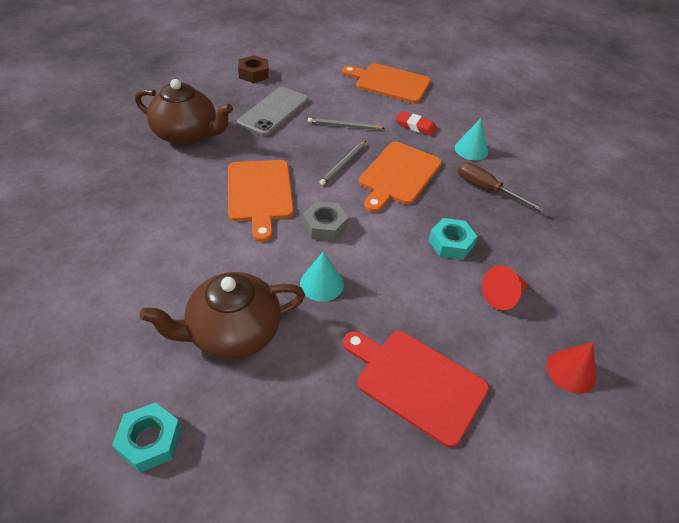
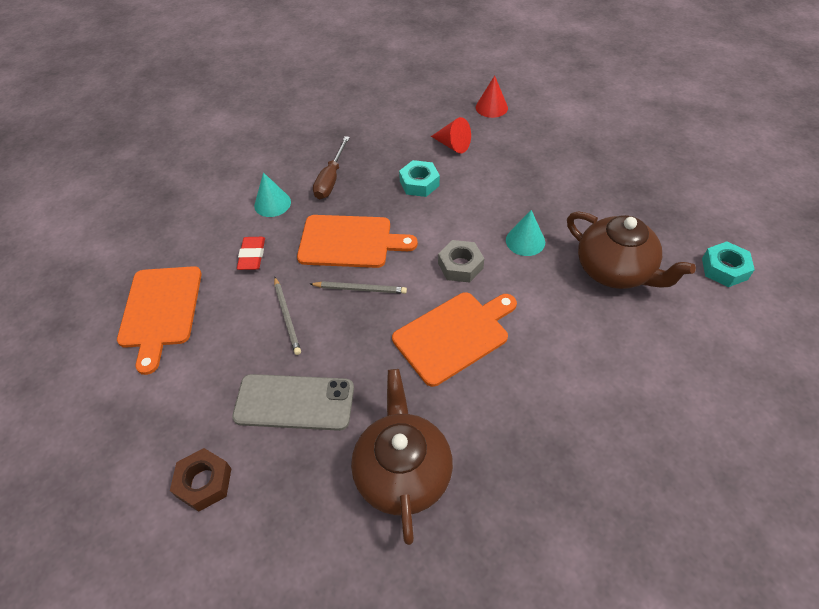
camera: 110 degrees left, 5 degrees up
red cutting board [343,331,489,448] -> none

